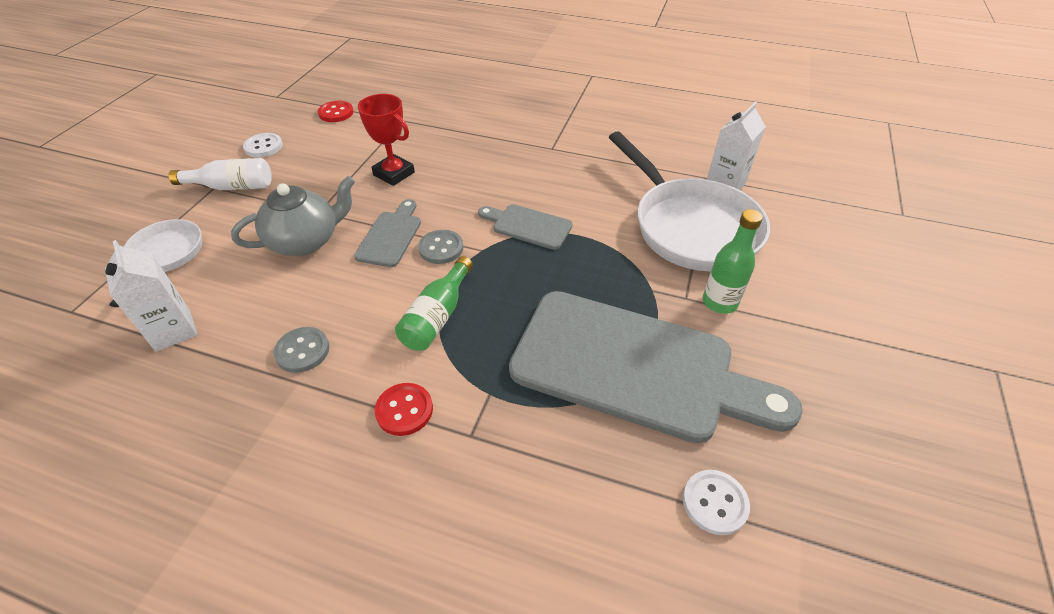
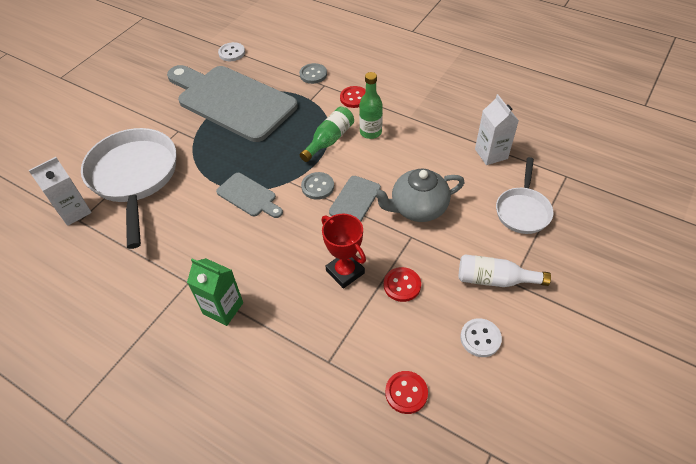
camera: 165 degrees left, 5 degrees up
grey button [273,327,329,373] -> grey button moved to [299,63,327,84]
green bottle [703,209,763,314] -> green bottle moved to [359,72,383,139]
none -> green carton [187,258,243,326]
none -> red button [384,267,421,302]

